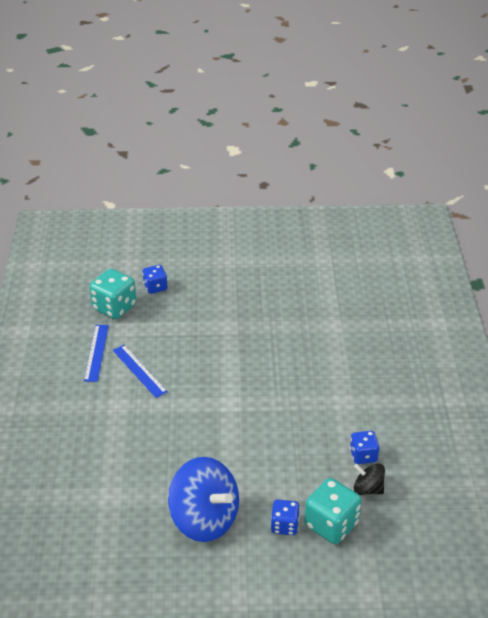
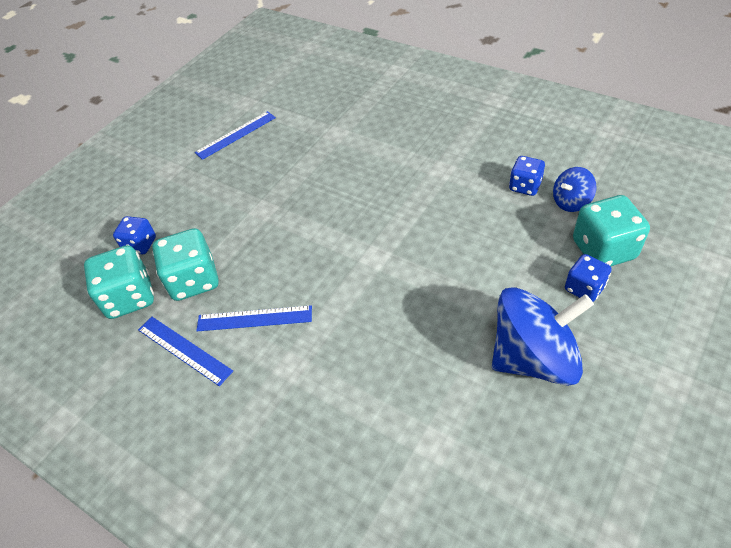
camera: 50 degrees left, 10 degrees up
black spinning top [354,464,385,495] -> blue spinning top [553,167,596,212]
none -> turquoise dice [152,228,219,301]
none -> blue ruler [195,111,276,160]

